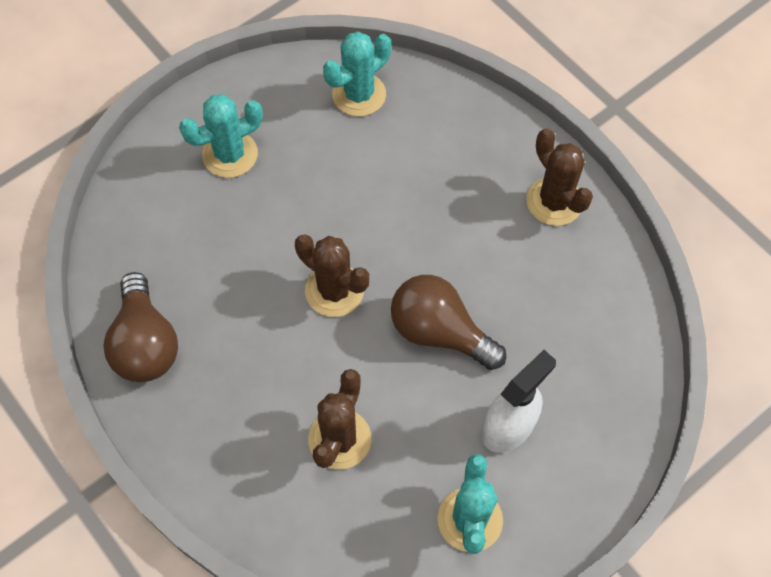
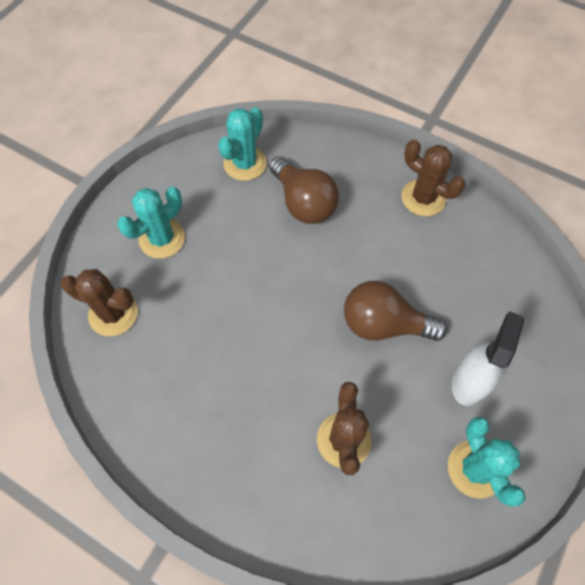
camera: 20 degrees left, 0 degrees up
brown light bulb [103,272,178,382] -> brown light bulb moved to [269,156,339,224]
brown cactus [295,234,369,317] -> brown cactus moved to [61,269,138,336]

